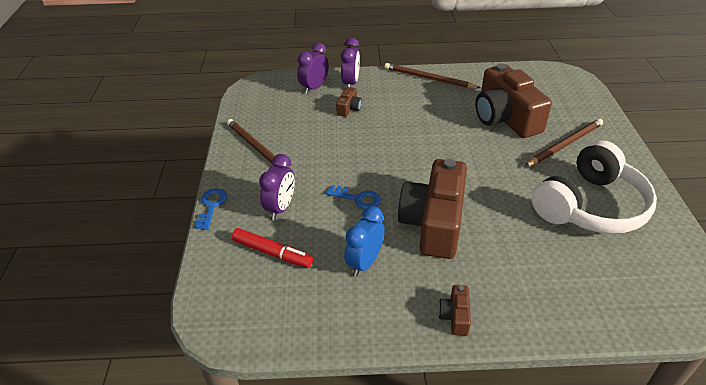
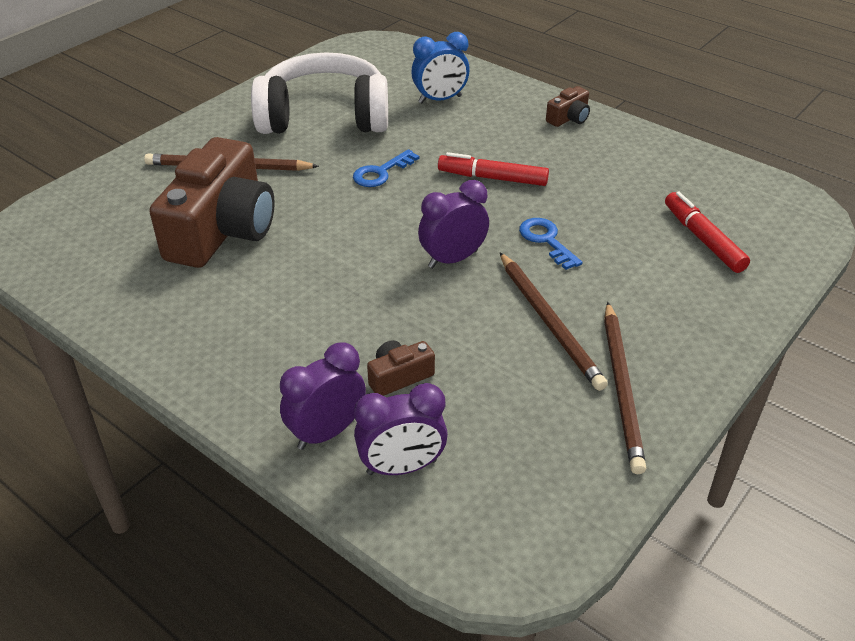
camera: 140 degrees left, 0 degrees up
blue key [195,188,227,230] -> blue key moved to [353,149,419,187]
purple clock [259,154,295,220] -> purple clock moved to [418,180,489,268]
blue clock [344,206,385,277] -> blue clock moved to [411,32,470,103]
brown pencil [385,63,481,88] -> brown pencil moved to [500,252,608,391]
brown camera [398,159,467,259] -> red marker [438,152,549,186]

